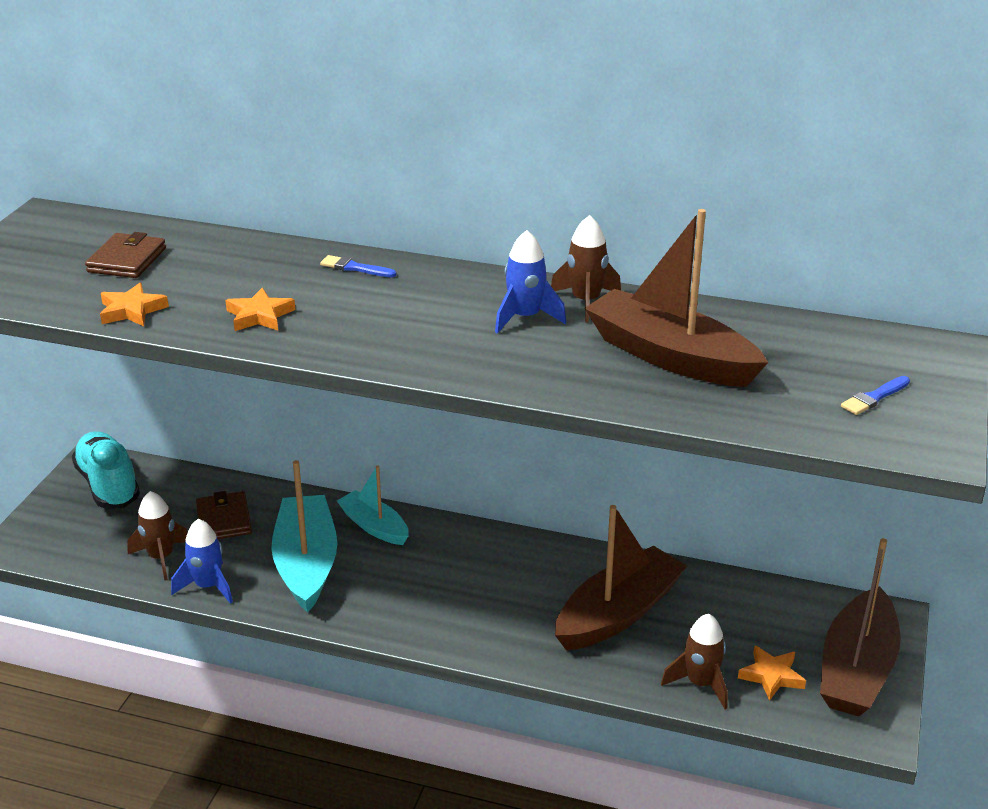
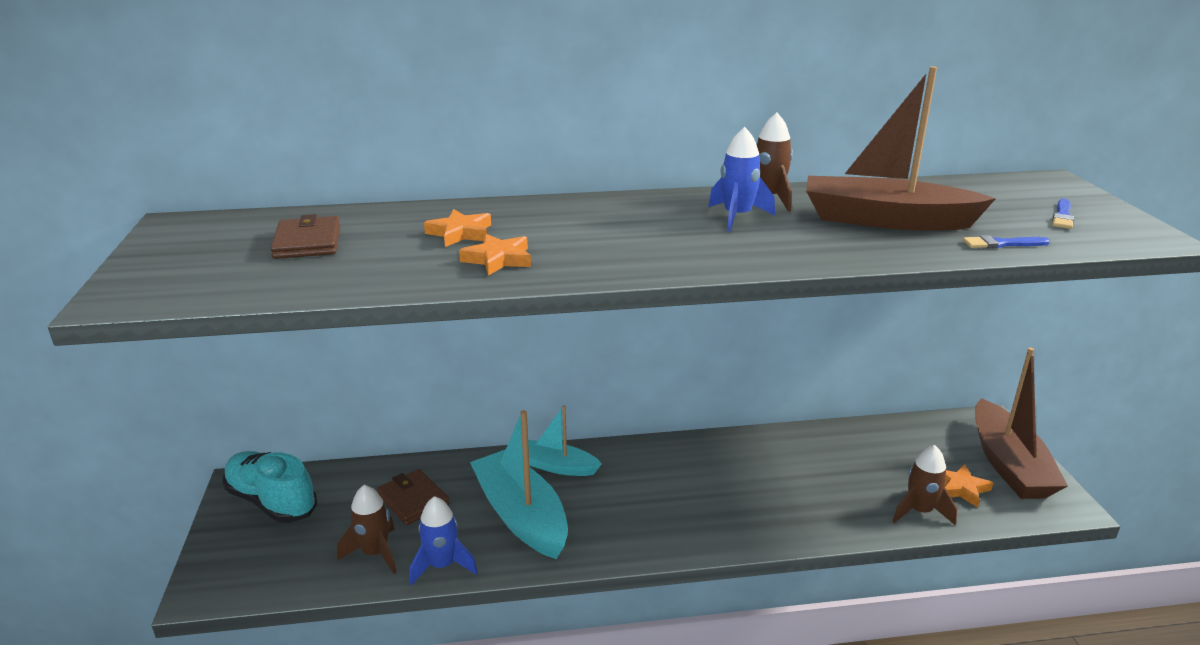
camera: 25 degrees left, 5 degrees down
orange star [100,283,169,326] -> orange star moved to [424,209,491,247]
blue brush [320,255,396,277] -> blue brush moved to [963,235,1050,248]
brown boat [555,505,687,650] -> none

